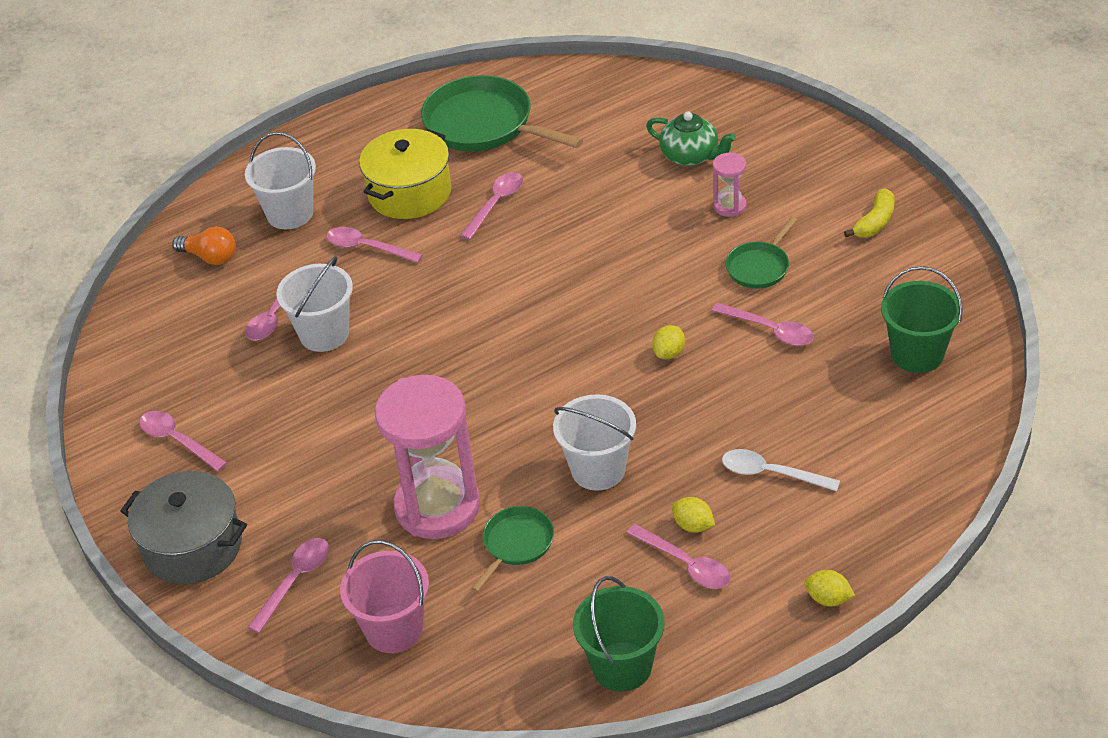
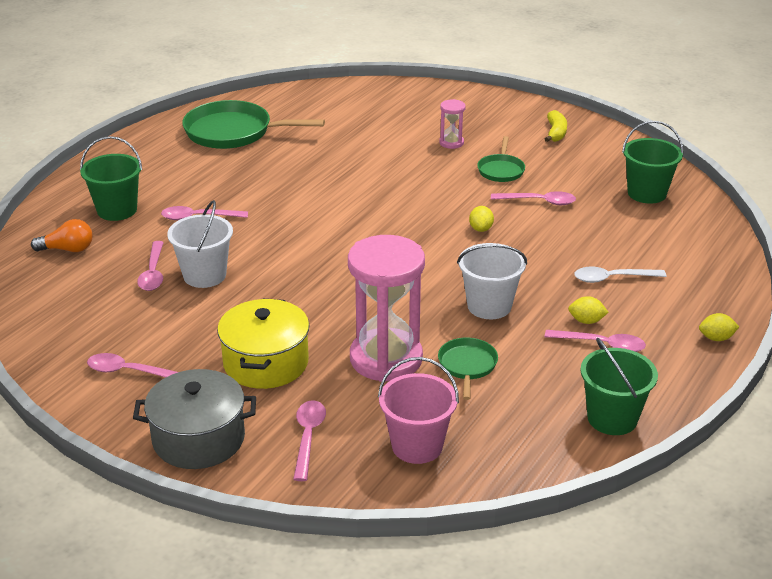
camera: 30 degrees left, 10 degrees down
white bucket [245,132,316,229] -> green bucket [80,136,142,221]
yellow pot [359,129,452,219] -> yellow pot moved to [217,299,309,389]
pink spoon [460,172,523,240] -> none
green teapot [646,111,736,166] -> none

